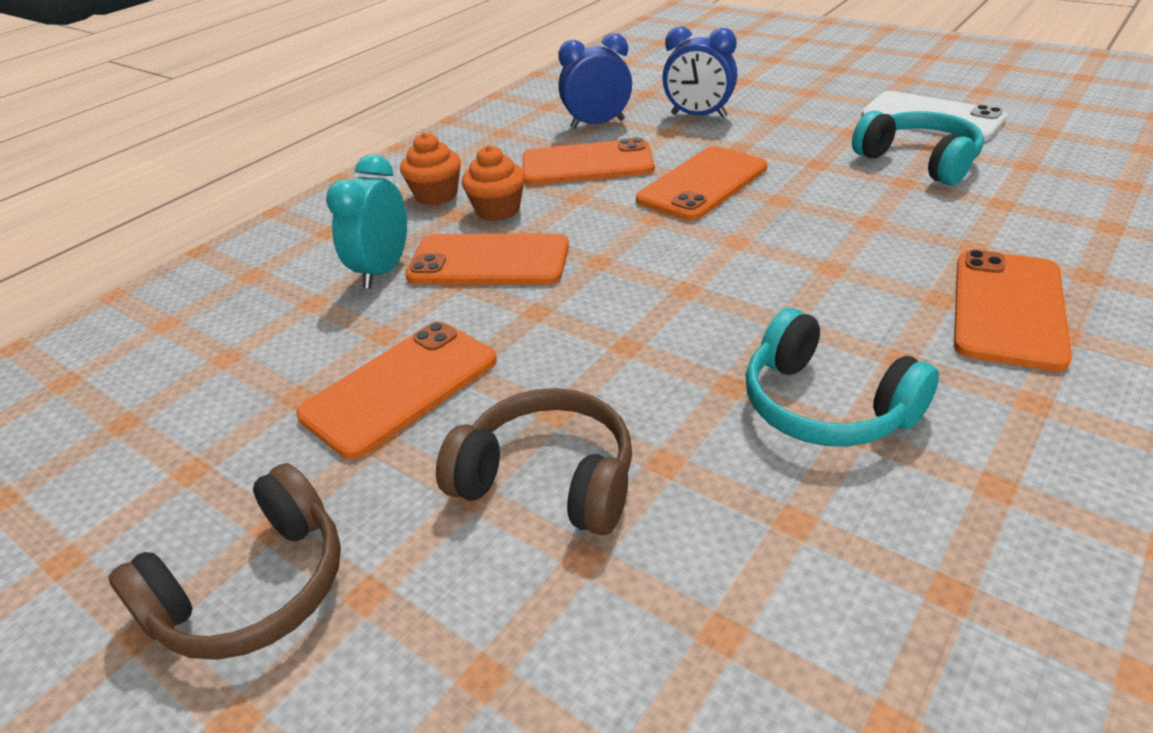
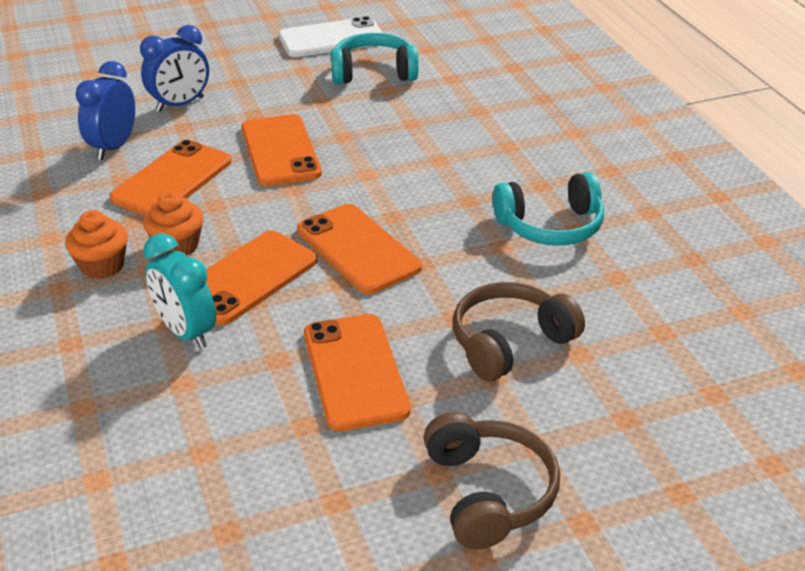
camera: 60 degrees left, 0 degrees up
orange phone [954,250,1072,371] -> orange phone moved to [297,204,422,294]

